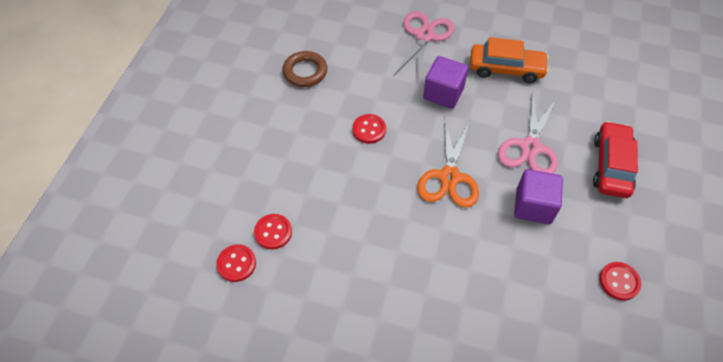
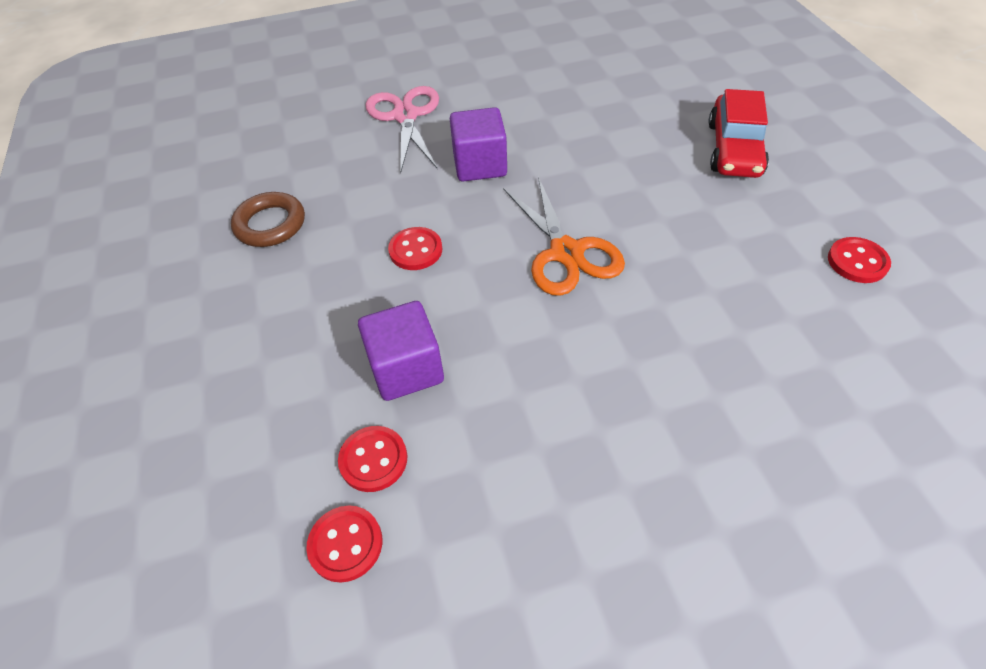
camera: 30 degrees left, 5 degrees down
orange car [470,37,549,83] -> none
pink scissors [498,91,558,174] -> none
purple cube [514,169,563,224] -> purple cube moved to [358,301,444,401]
red car [593,121,638,198] -> red car turned 150 degrees counterclockwise [709,89,769,178]

